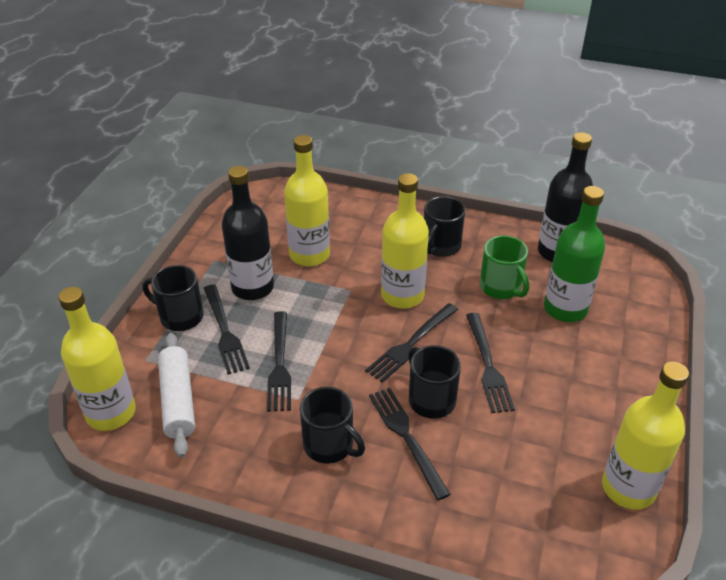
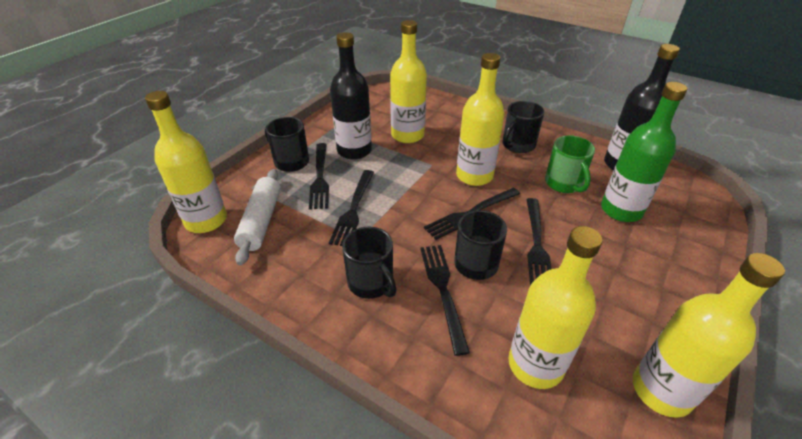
camera: 15 degrees right, 0 degrees up
none -> yellow bottle [508,226,602,389]

